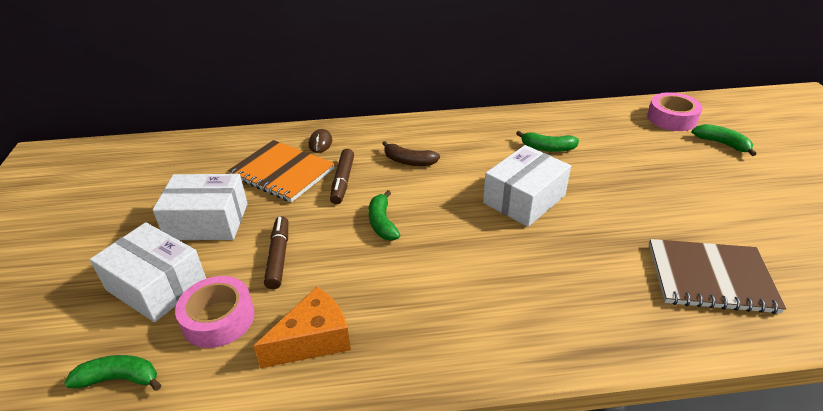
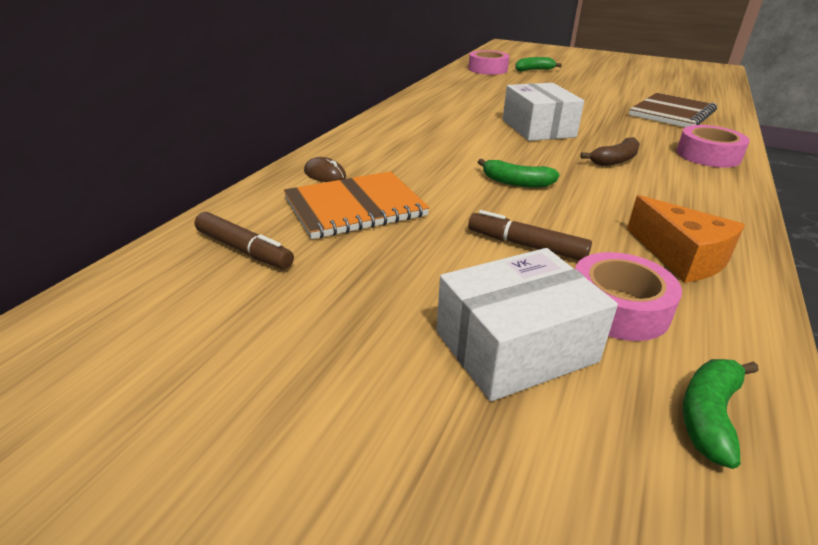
camera: 60 degrees left, 5 degrees down
white box [153,174,248,240] -> none
orange cheese [254,287,351,368] -> orange cheese turned 150 degrees clockwise [627,195,745,283]
brown marker [330,149,354,204] -> brown marker moved to [195,212,294,269]
brown banana [382,141,440,166] -> brown banana moved to [580,137,640,166]
green banana [516,131,579,152] -> none
none -> pink tape [676,125,750,168]

